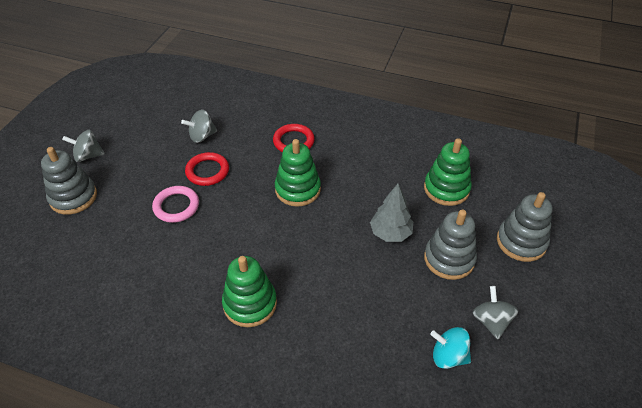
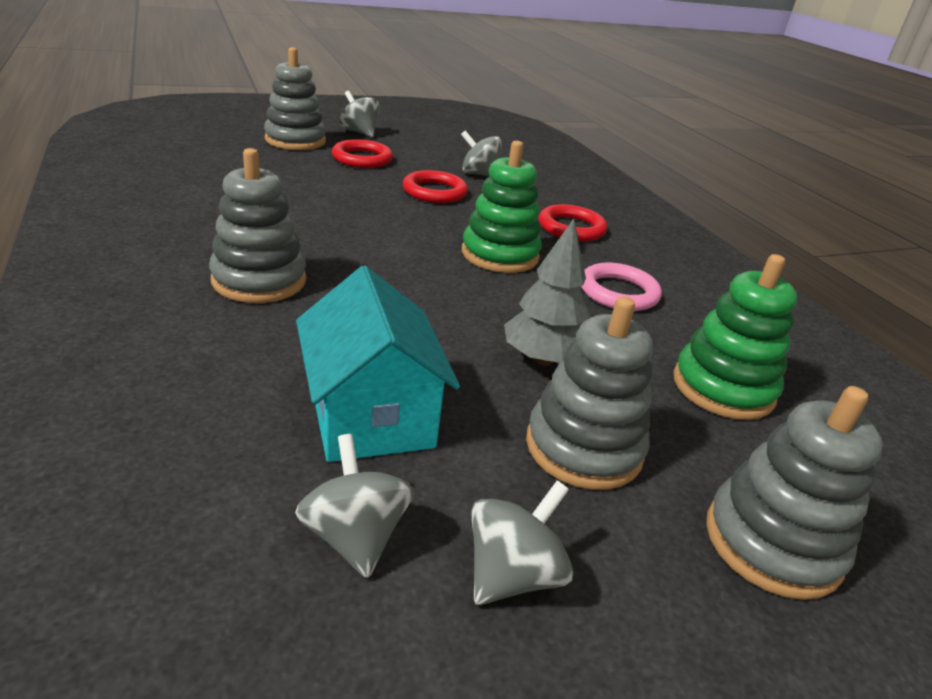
camera: 45 degrees right, 15 degrees down
pink ring [152,186,199,223] -> pink ring moved to [581,263,662,311]
green stacking toy [222,256,277,327] -> grey stacking toy [209,148,306,303]
turquoise spinning top [430,327,471,369] -> grey spinning top [295,434,414,578]
none -> turquoise house [296,266,460,462]
none -> red ring [332,139,393,168]

